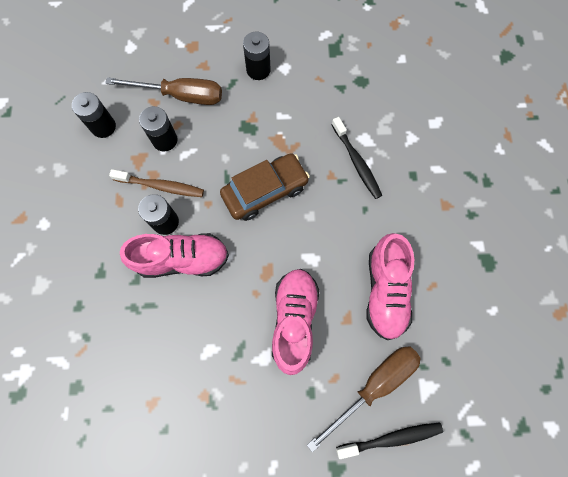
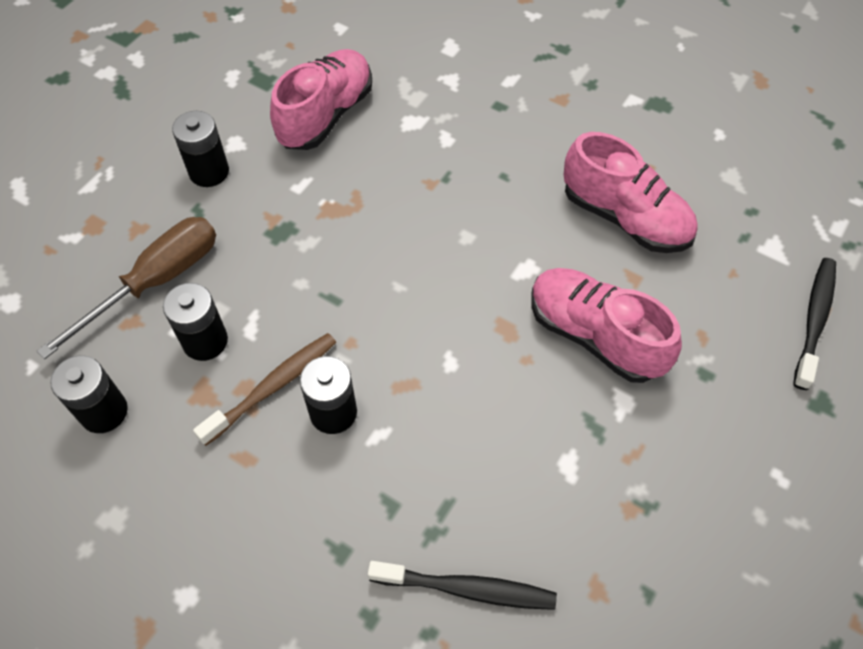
camera: 55 degrees left, 15 degrees down
pink shoe [120,233,229,278] -> pink shoe moved to [270,49,372,150]
brown car [220,153,310,221] -> none
brown screwdriver [307,346,421,453] -> none
black toothbrush [332,117,382,199] -> black toothbrush moved to [368,561,557,610]

